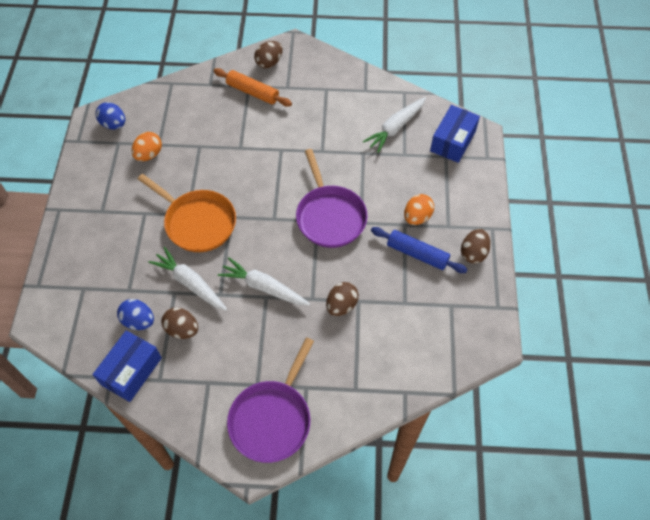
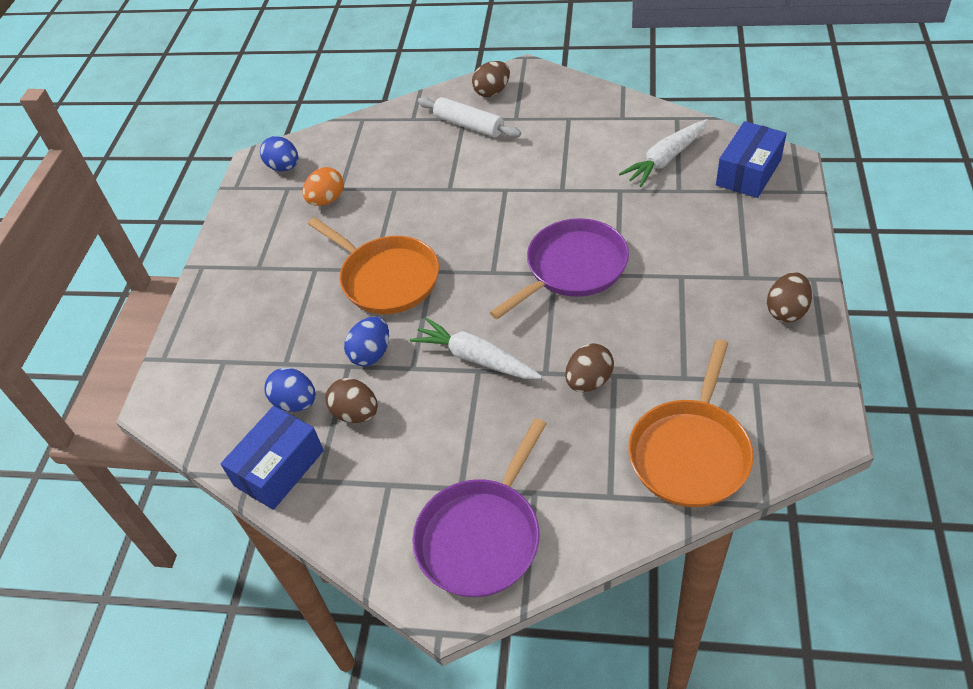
camera: 10 degrees right, 10 degrees down
white carrot [149,247,227,311] -> blue egg [344,317,389,367]
orange rolling pin [214,68,292,107] -> white rolling pin [418,97,521,138]
purple pan [296,149,368,248] -> purple pan turned 120 degrees counterclockwise [490,218,629,319]
blue rolling pin [371,227,468,273] -> none
orange egg [404,194,434,225] -> none
none -> orange pan [628,339,754,507]

